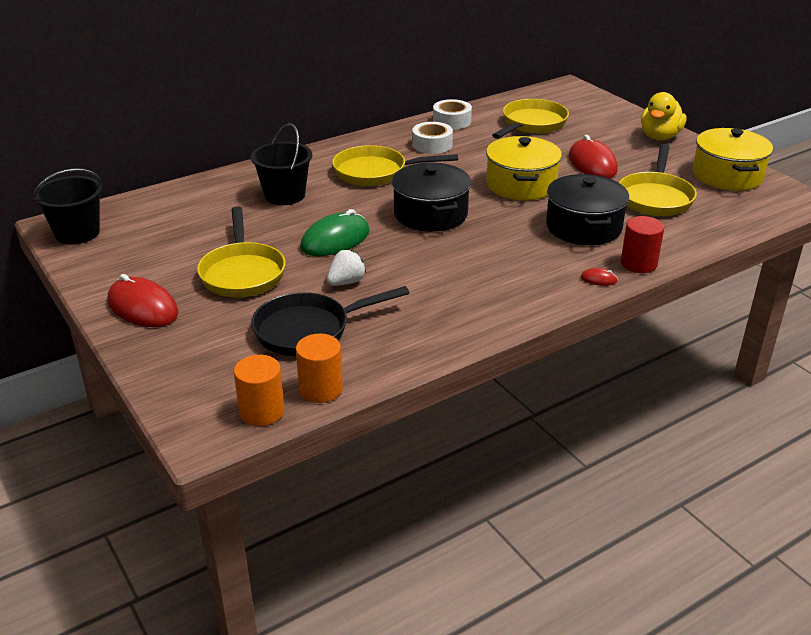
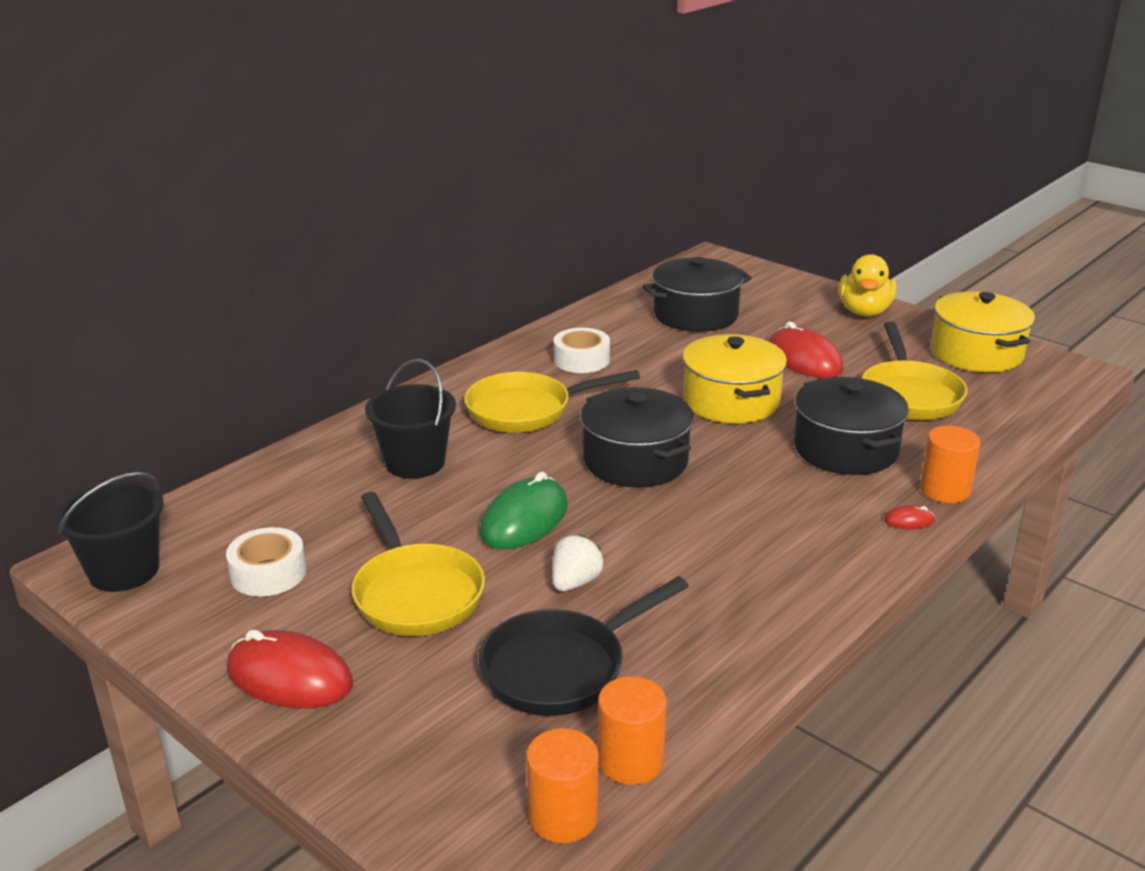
camera: 15 degrees left, 5 degrees down
white tape [433,99,472,129] -> white tape moved to [226,527,306,596]
yellow pan [492,99,569,139] -> black pot [643,257,752,332]
red cylinder [621,216,664,273] -> orange cylinder [920,426,980,503]

